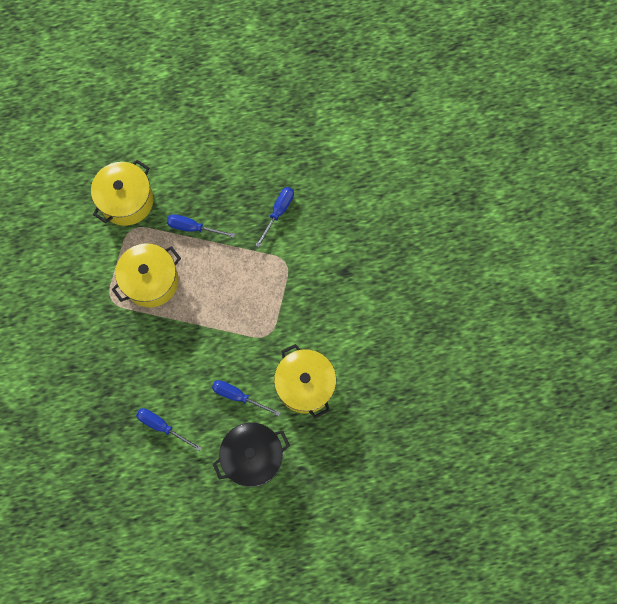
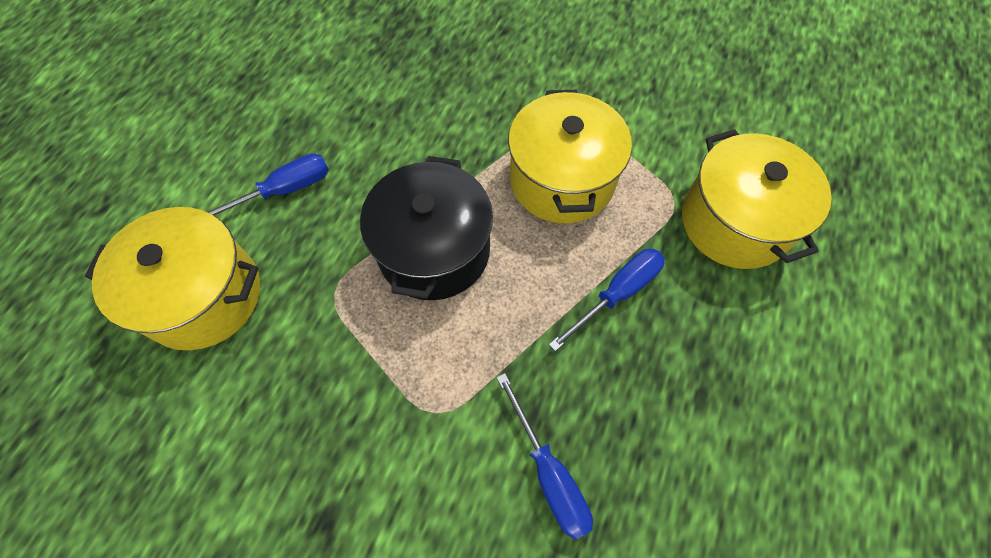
camera: 125 degrees right, 10 degrees down
blue screwdriver [136,408,202,451] -> none
black pot [213,422,290,487] -> black pot moved to [360,156,493,300]

